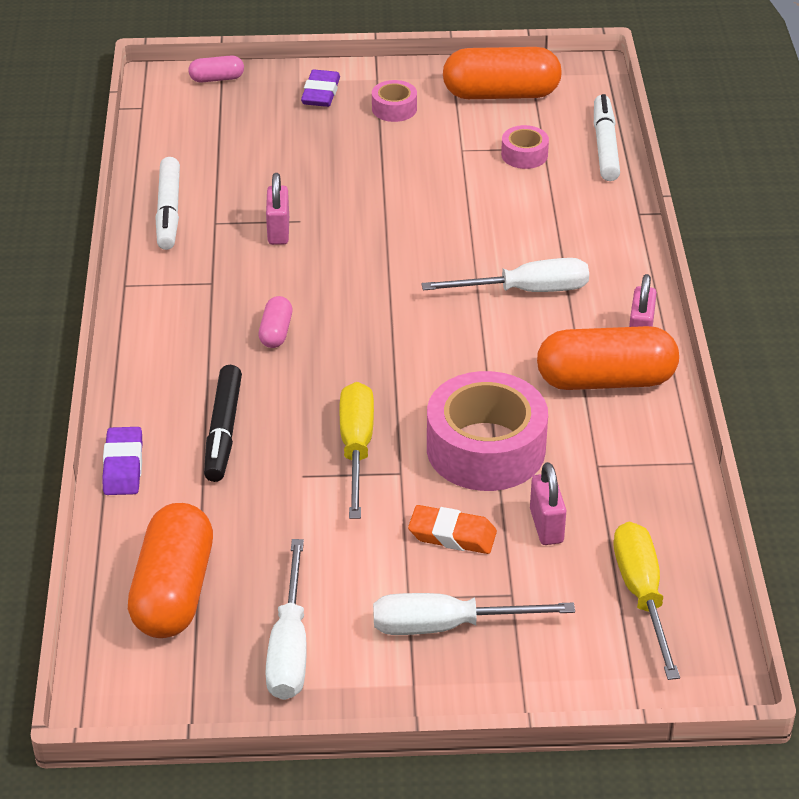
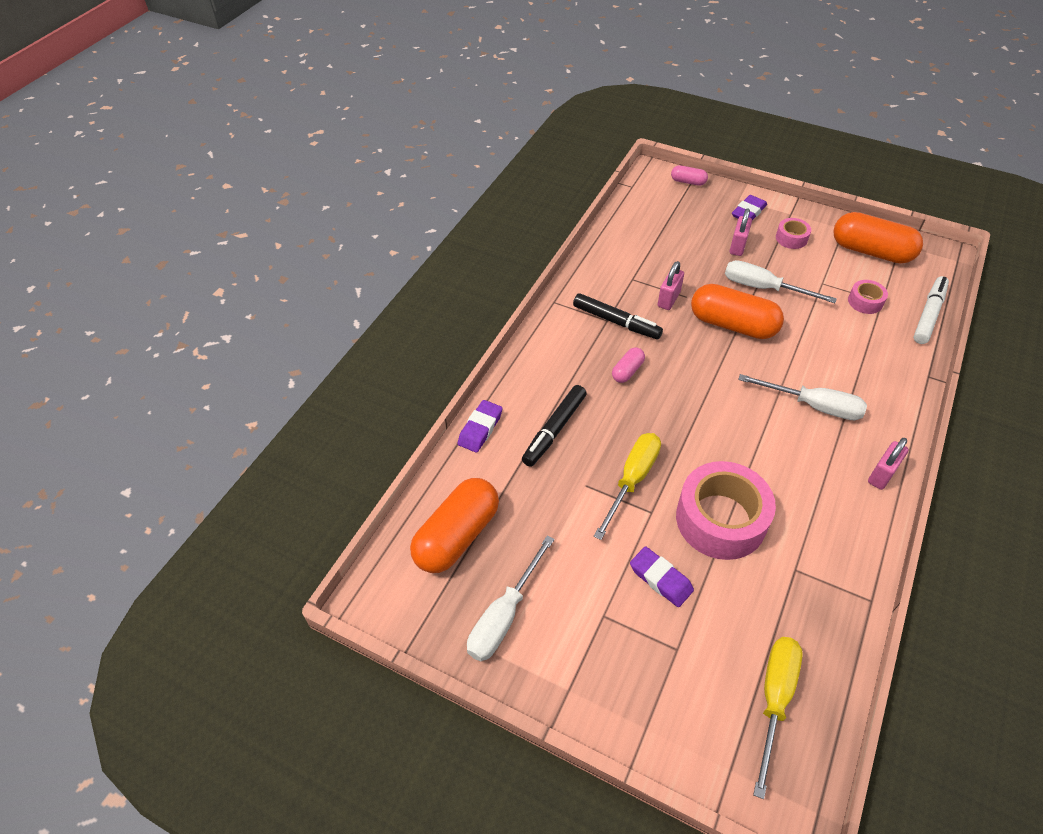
camera: 30 degrees right, 10 degrees up
white marker [156,157,180,250] -> none
white screwdriver [373,593,575,635] -> white screwdriver moved to [725,260,837,303]
orange eraser [408,505,497,554] -> purple eraser [630,546,694,607]
pink padlock [530,462,566,545] -> pink padlock moved to [730,208,752,256]
orange capsule [537,326,679,390] -> orange capsule moved to [691,284,784,339]
none -> black marker [573,293,663,339]

